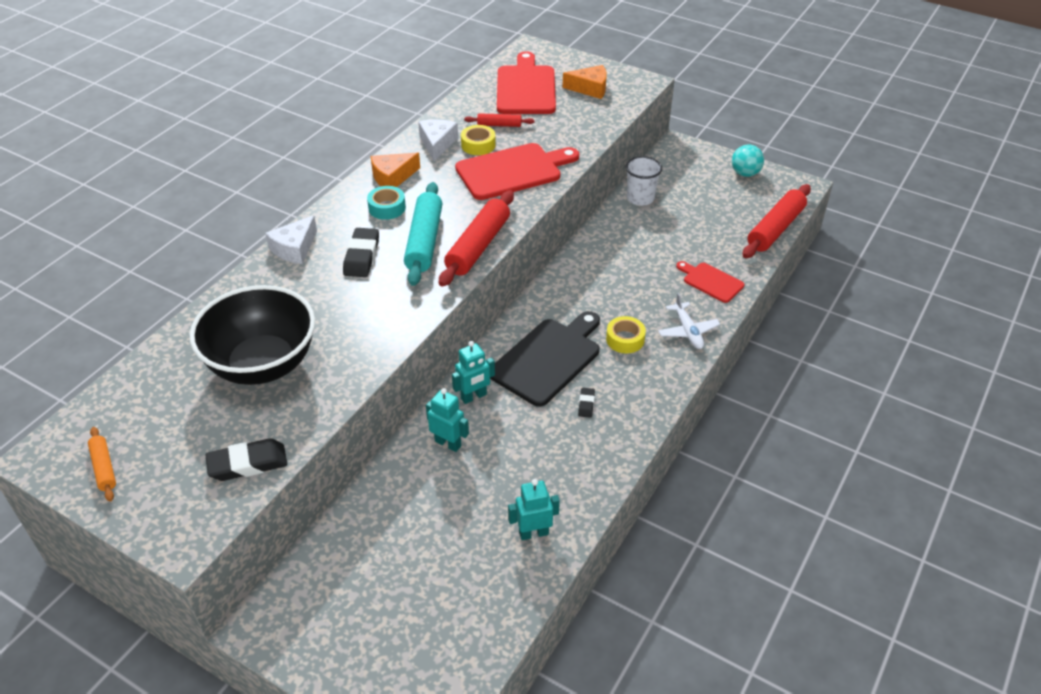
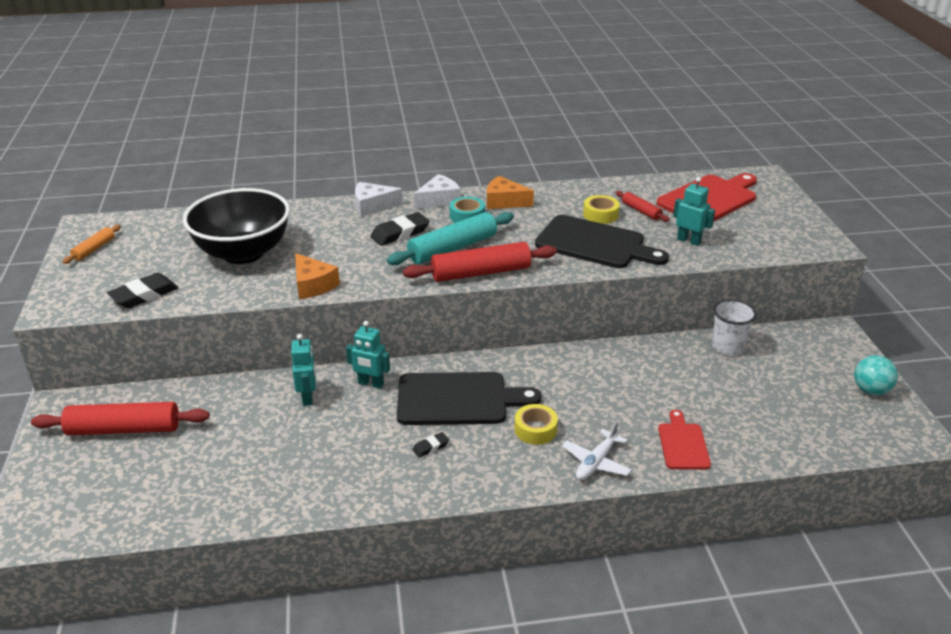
camera: 50 degrees right, 10 degrees down
black eraser [205,438,287,481] -> black eraser turned 75 degrees counterclockwise [107,273,178,308]
white cheese [418,119,458,161] -> white cheese moved to [414,174,461,209]
red cutting board [455,143,579,200] -> black cutting board [535,215,669,268]
turquoise robot [508,479,560,540] -> turquoise robot moved to [673,177,715,246]
orange cheese [563,65,607,99] -> orange cheese moved to [295,253,340,299]
red rolling pin [743,184,811,258] -> red rolling pin moved to [31,402,209,435]

